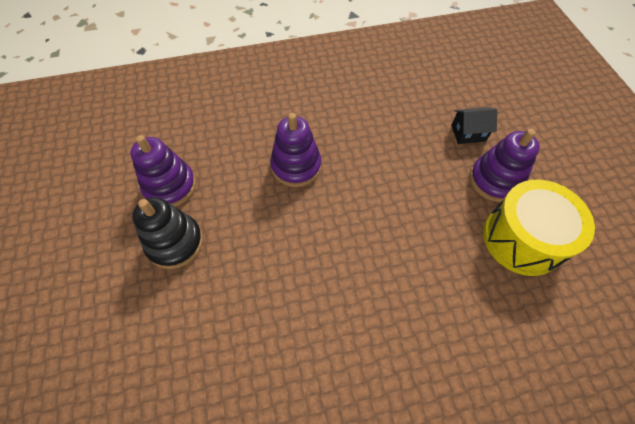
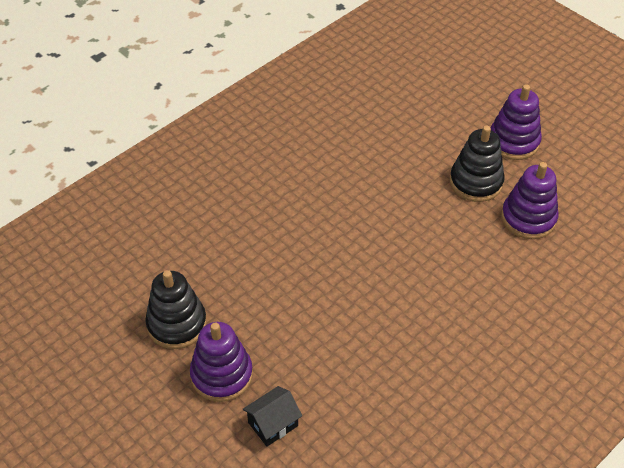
camera: 150 degrees right, 10 degrees down
purple stacking toy [270,113,322,187] -> purple stacking toy moved to [490,84,542,160]
yellow drum [483,180,595,276] -> black stacking toy [145,270,207,349]

